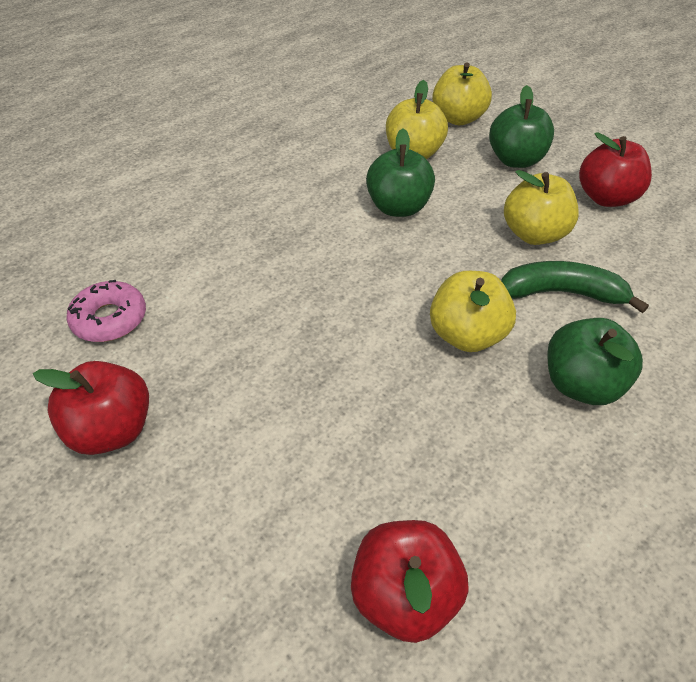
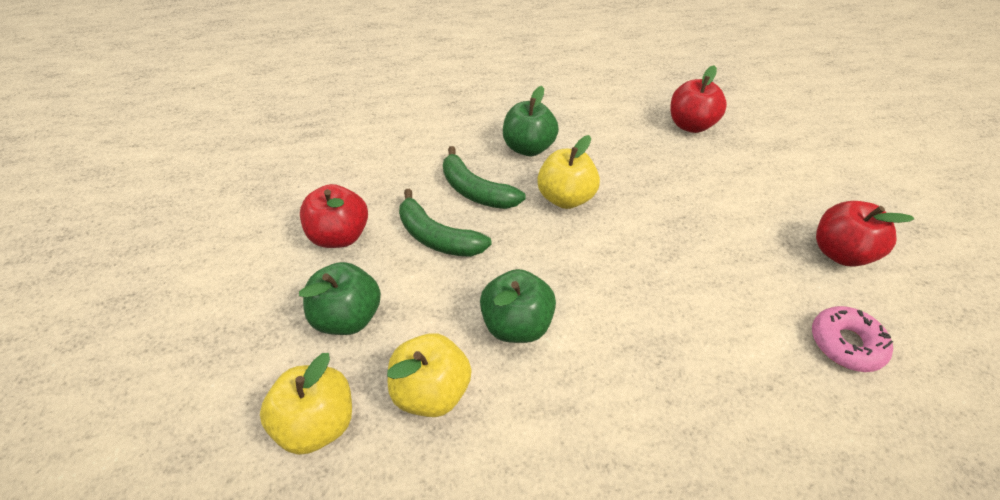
camera: 145 degrees left, 0 degrees up
yellow apple [504,170,579,245] -> green banana [399,188,492,257]

